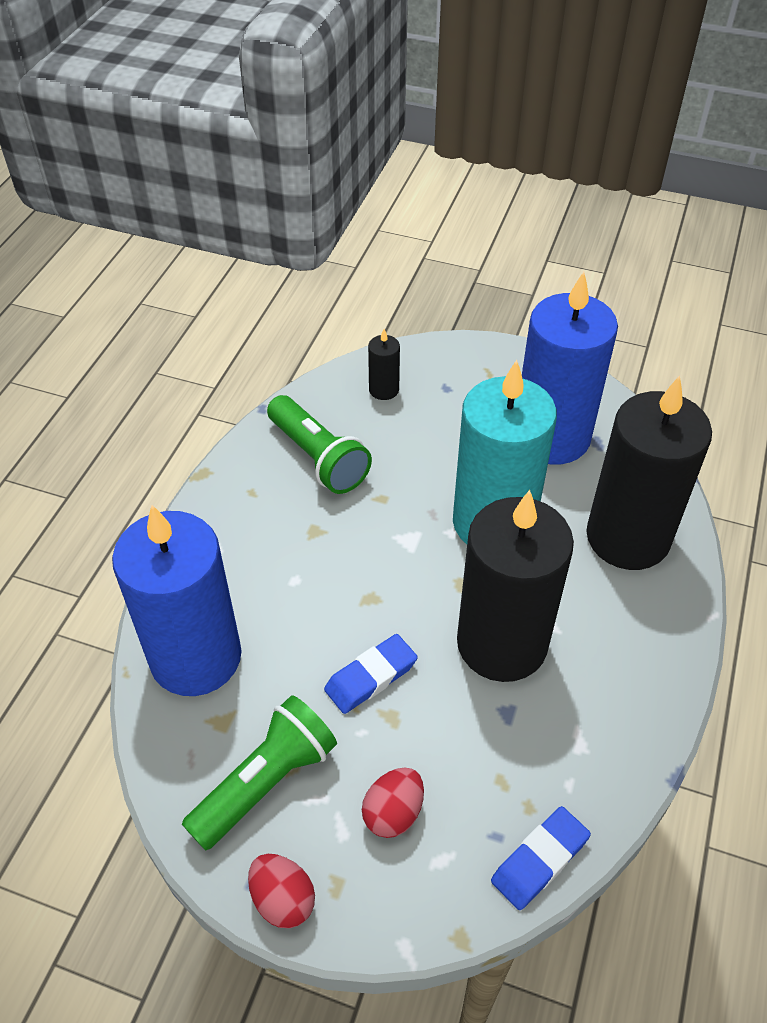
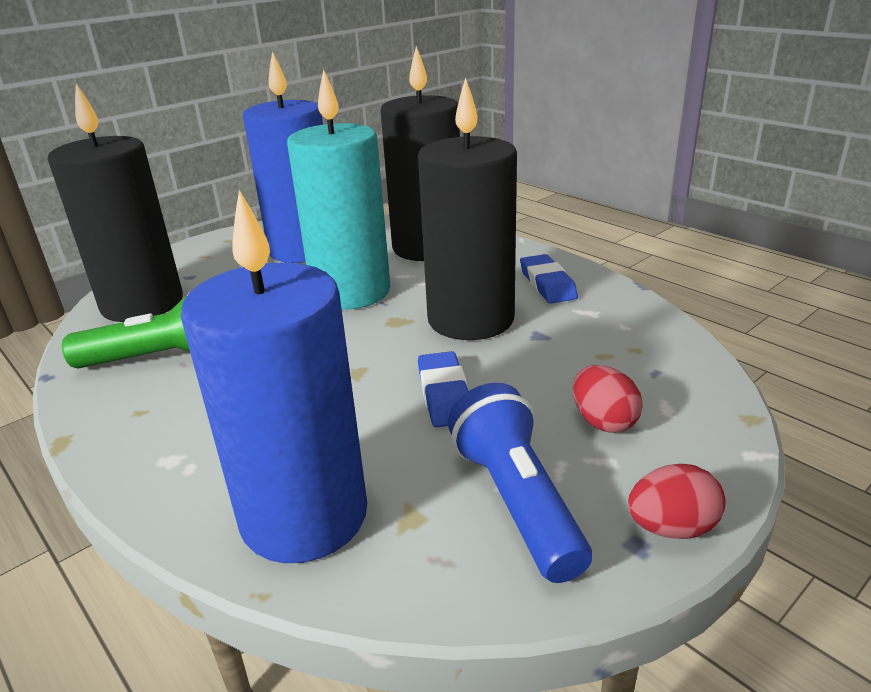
camera: 60 degrees left, 20 degrees down
green flashlight [182,695,337,851] -> blue flashlight [448,382,592,583]
black candle [368,329,400,400] -> black candle [48,83,183,322], size x2.44
blue eraser [491,806,591,910] -> blue eraser moved to [520,254,578,304]

